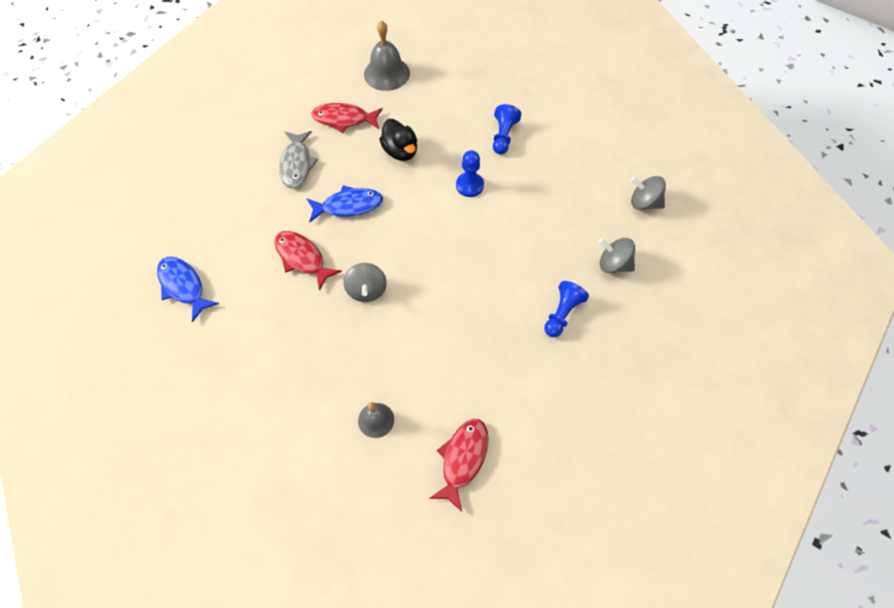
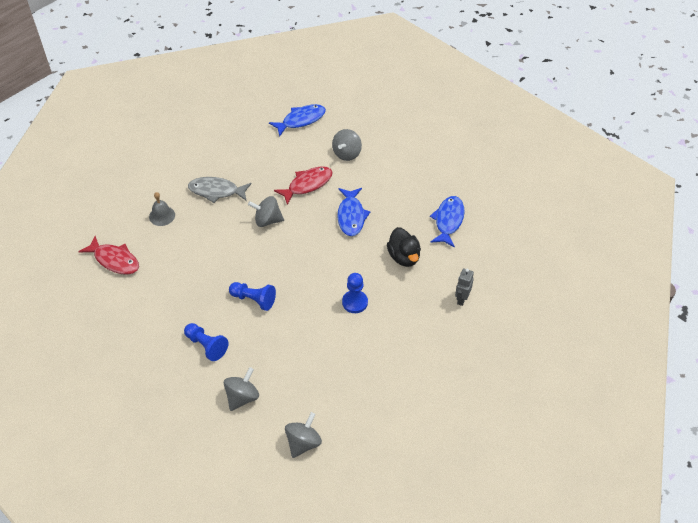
camera: 100 degrees right, 10 degrees down
grey fish [279,131,318,189] -> grey fish moved to [188,177,251,203]
red fish [311,103,383,133] -> blue fish [430,196,465,247]
grey bell [364,20,410,91] -> none
black duck [379,119,417,161] -> black duck turned 90 degrees counterclockwise [387,227,421,267]
blue pawn [493,104,521,154] -> blue pawn moved to [229,282,276,311]
none -> grey spinning top [332,129,362,161]
none -> grey robot [455,268,474,306]

